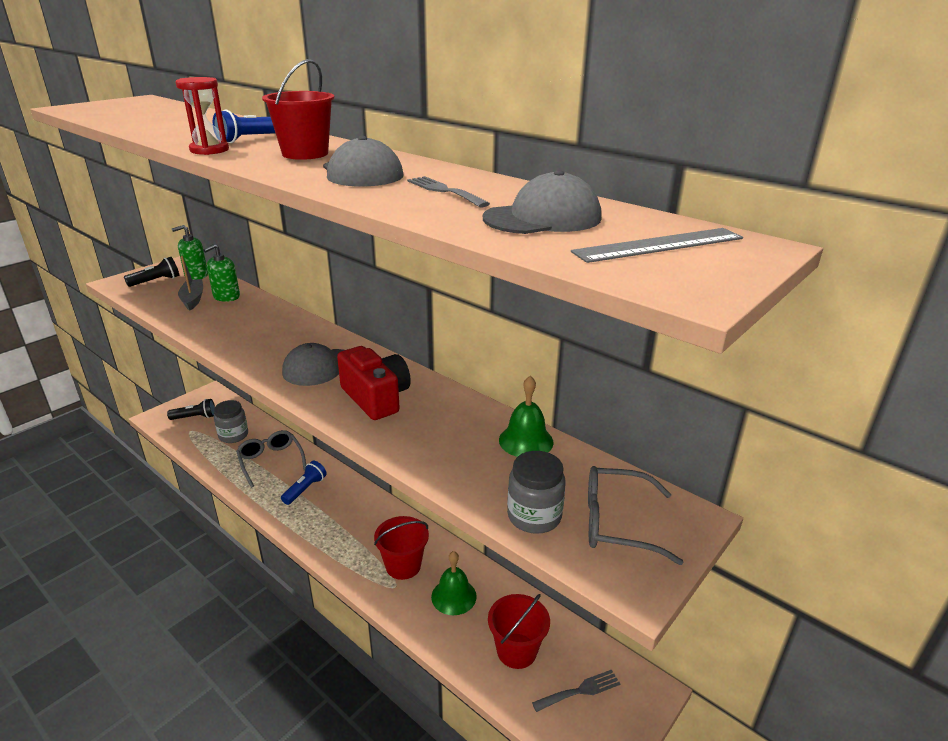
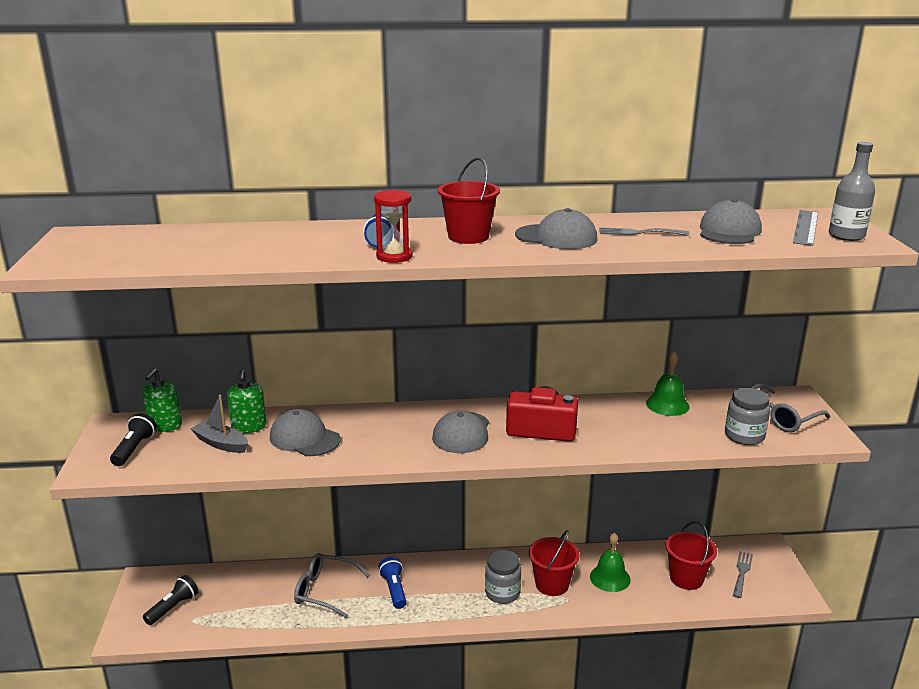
camera: 45 degrees left, 5 degrees down
grey jar [214,400,248,443] -> grey jar moved to [485,550,521,604]
none -> grey cap [270,409,341,456]
none -> grey bottle [829,142,875,241]

